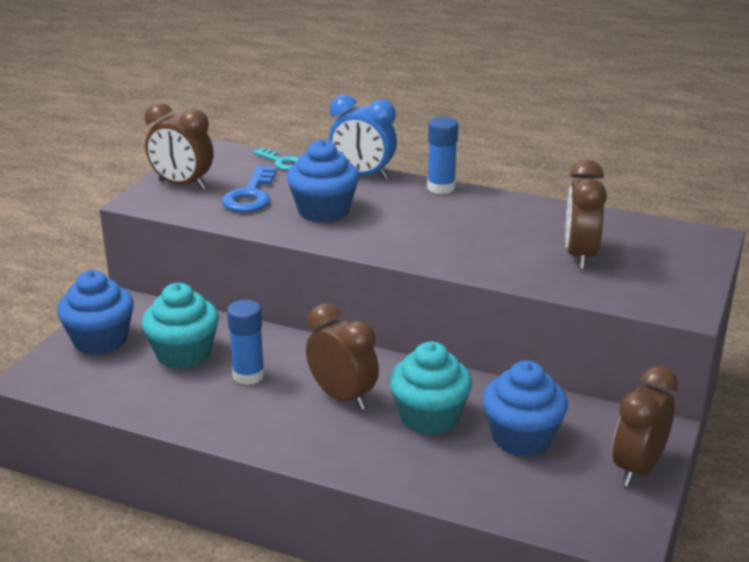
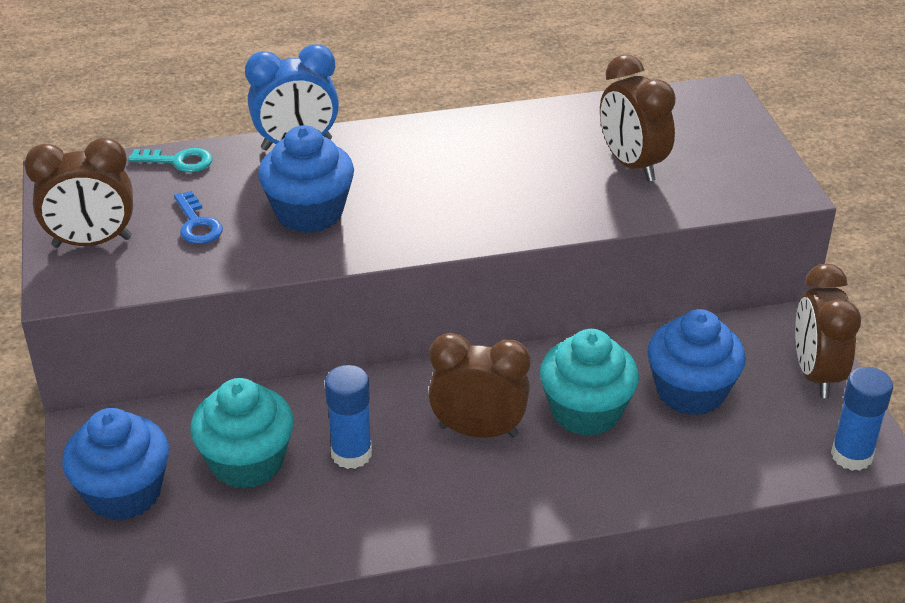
camera: 35 degrees left, 10 degrees up
blue key [222,166,276,212] -> blue key [174,191,223,244], size x0.64
blue glue stick [427,117,458,194] -> blue glue stick moved to [831,367,893,471]

